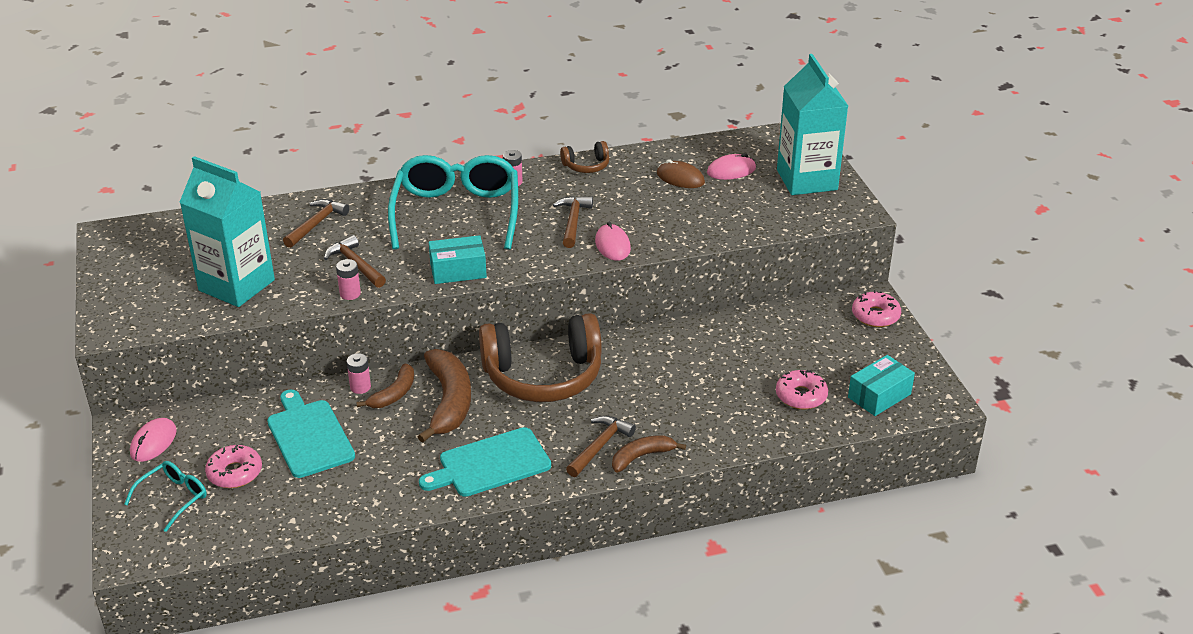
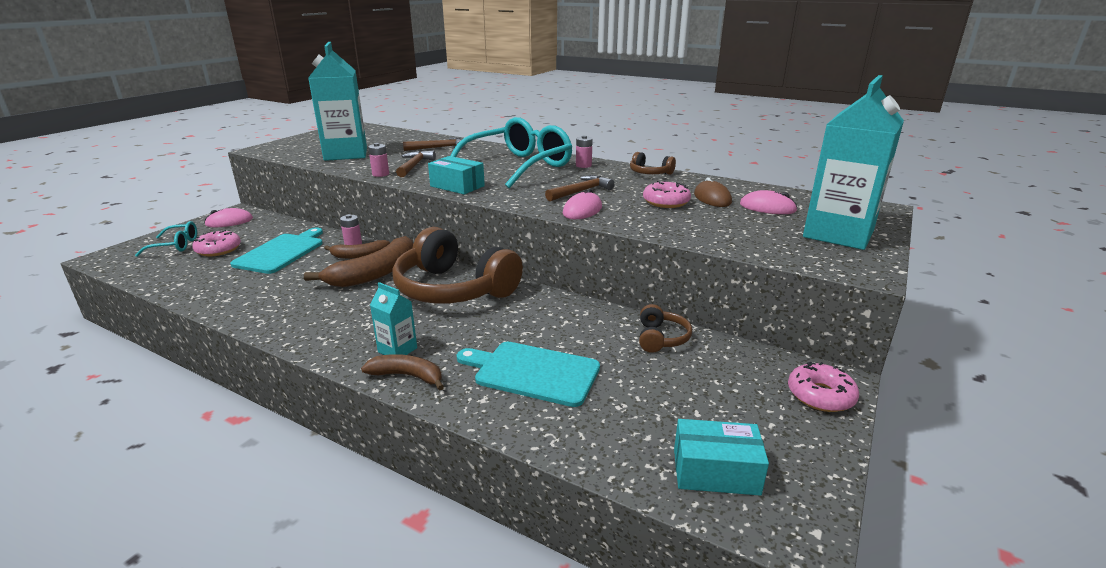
camera: 45 degrees right, 10 degrees down
turquoise cutting board [419,427,551,497] -> turquoise cutting board moved to [457,342,600,407]
brown hammer [566,416,636,477] -> turquoise carton [370,282,417,355]
pink donut [776,369,828,409] -> pink donut moved to [643,181,691,208]
none -> brown headphones [639,304,692,353]

